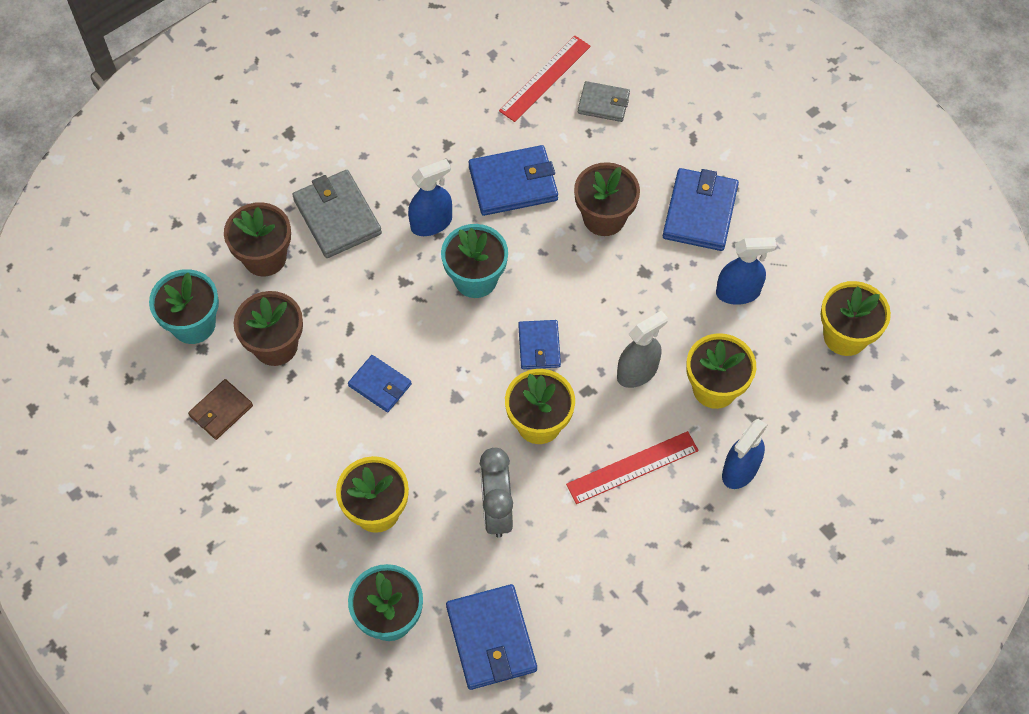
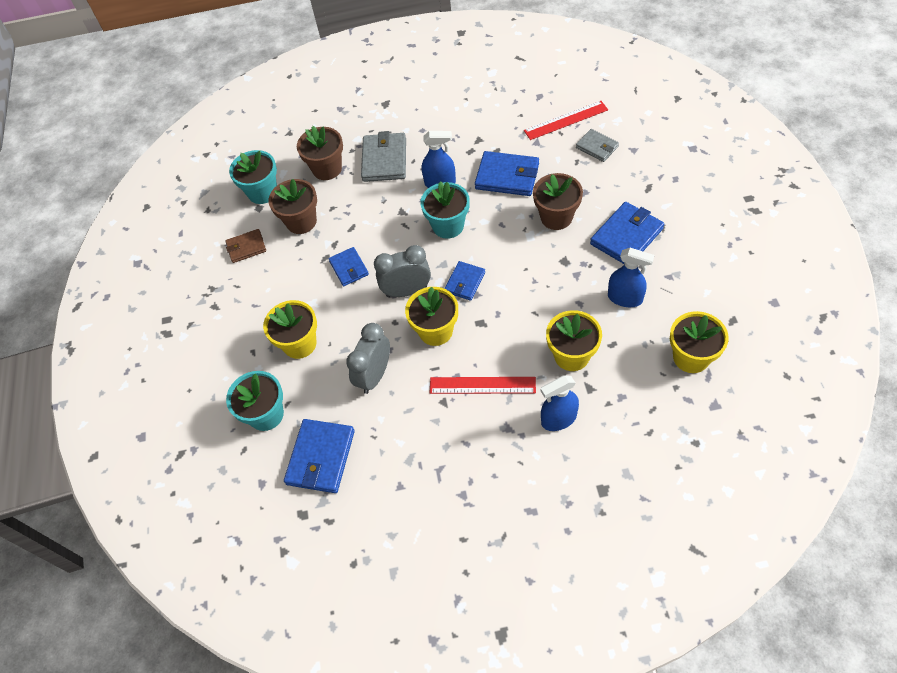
camera: 35 degrees right, 5 degrees down
grey spray bottle [617,310,668,388] -> none
none -> grey clock [374,245,431,297]

